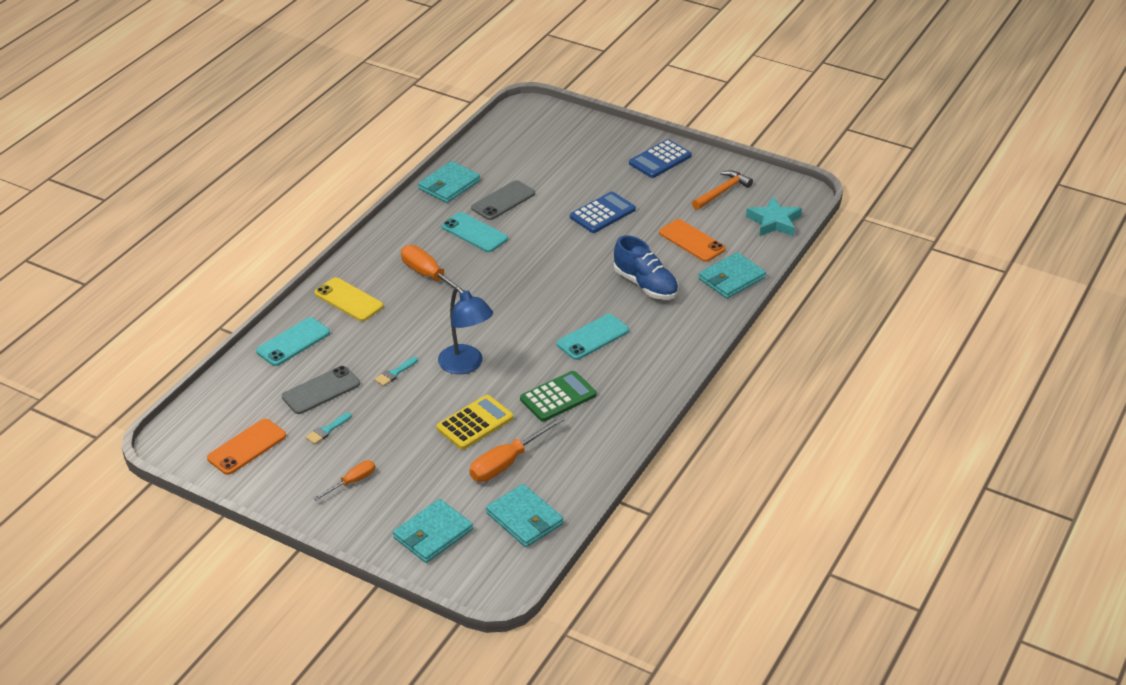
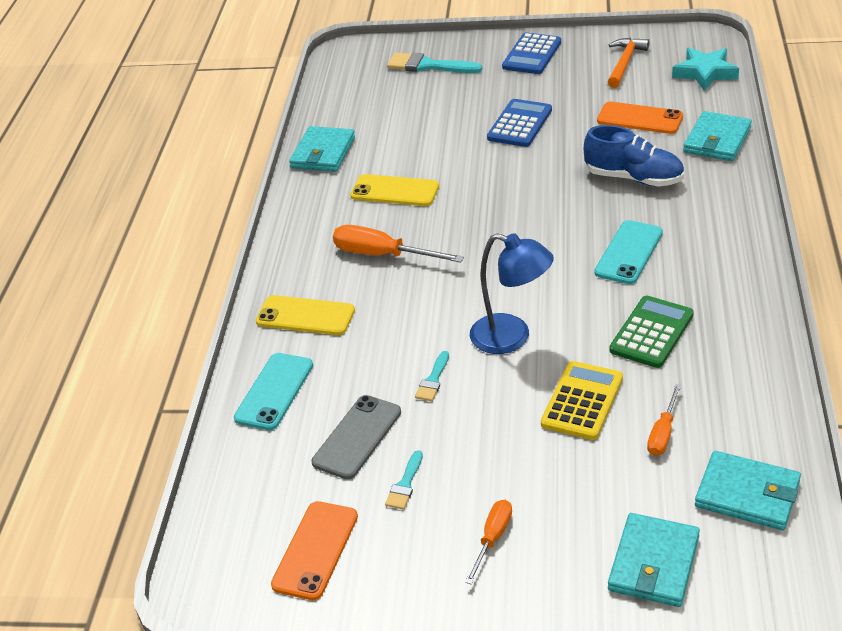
camera: 20 degrees left, 0 degrees up
turquoise phone [442,212,508,252] -> yellow phone [350,174,439,206]
orange screwdriver [469,416,565,482] -> orange screwdriver [647,384,681,456], size x0.60
grey phone [471,180,535,220] -> none
none -> turquoise brush [387,53,482,73]

